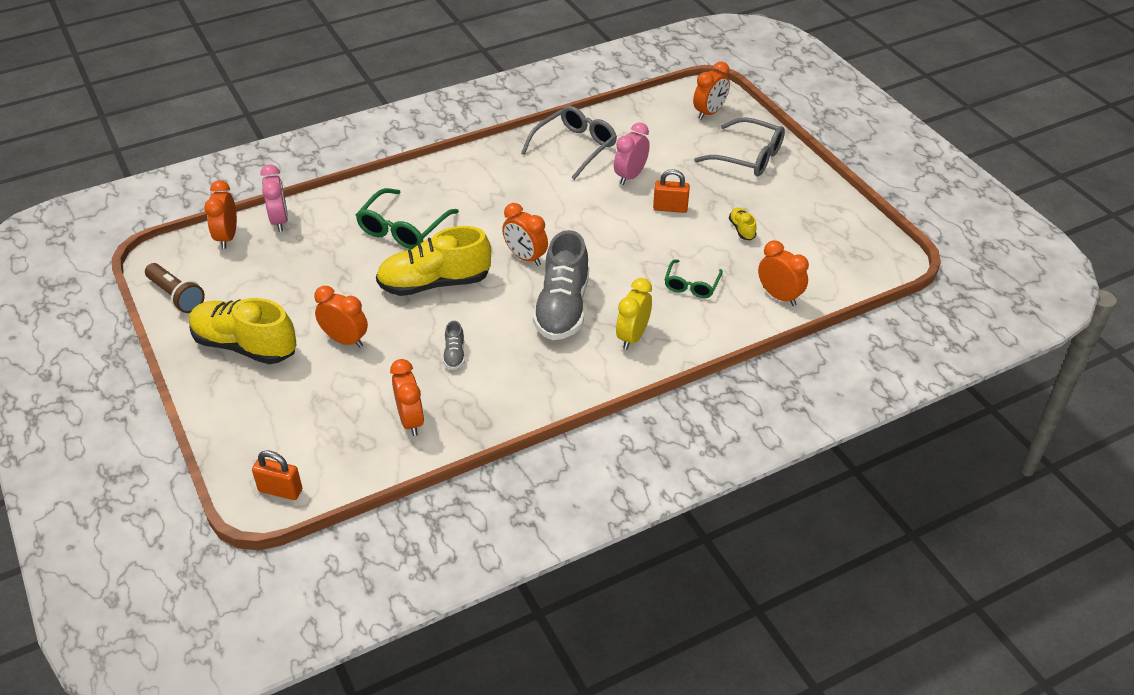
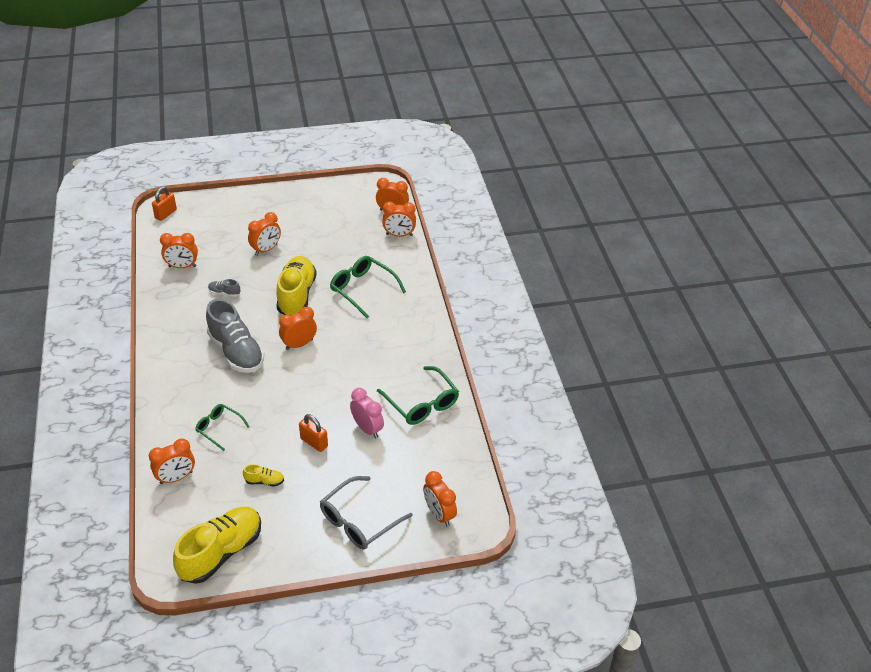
camera: 105 degrees right, 0 degrees up
brown flashlight [145,263,205,313] -> none
yellow shoe [189,298,297,364] -> yellow shoe moved to [173,507,261,584]
pink clock [260,164,288,232] -> orange clock [382,202,416,237]
grey glasses [521,106,617,180] -> green glasses [377,366,459,425]
grey shoe [533,230,589,340] -> grey shoe turned 150 degrees counterclockwise [206,299,265,373]
yellow clock [616,278,652,350] -> none
orange padlock [653,169,690,213] -> orange padlock turned 75 degrees counterclockwise [299,414,328,452]

